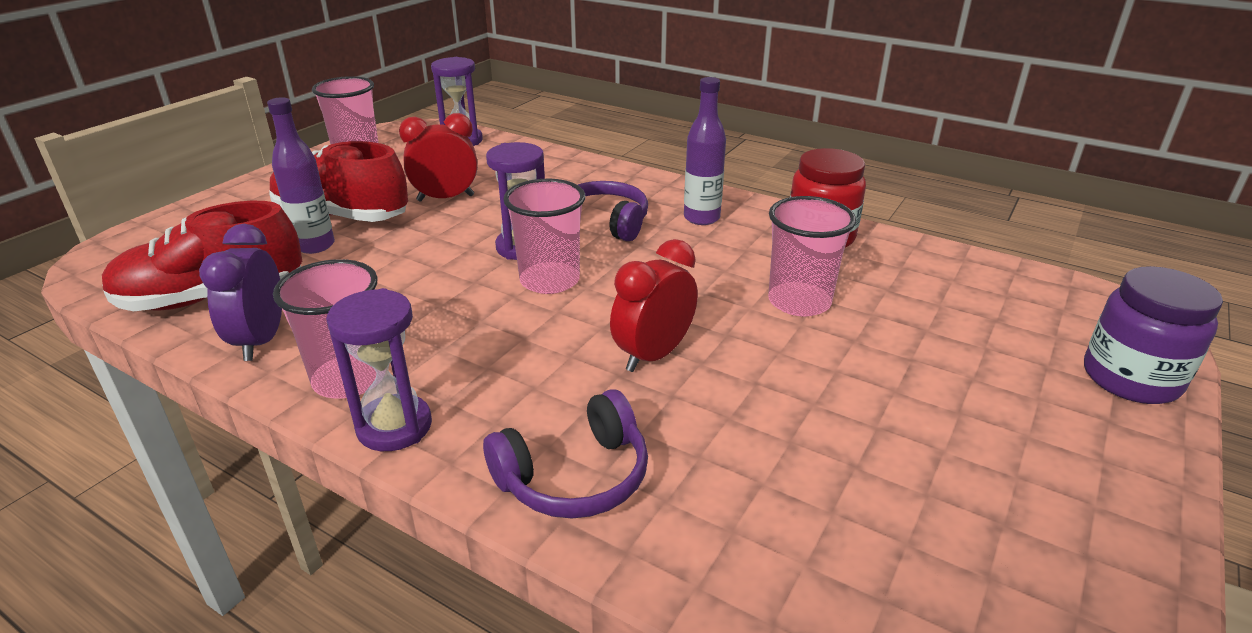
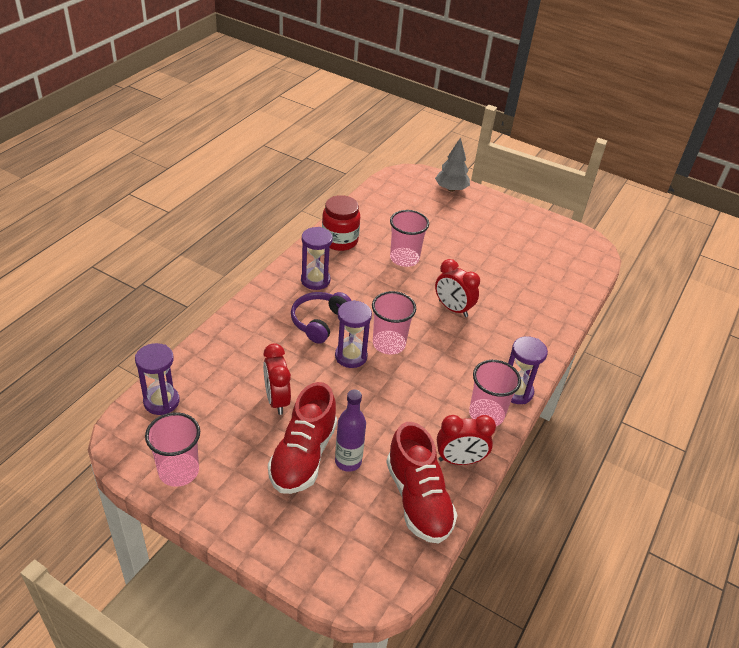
camera: 95 degrees left, 10 degrees up
purple clock [199,224,282,361] -> red clock [437,415,496,465]
purple headphones [483,389,648,519] -> none
purple bottle [684,77,726,225] -> purple hourglass [301,227,333,290]
purple jar [1084,266,1223,404] -> grey tree [435,137,470,192]

